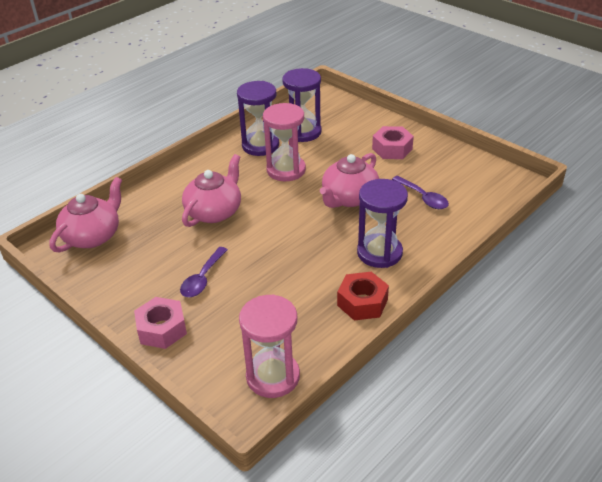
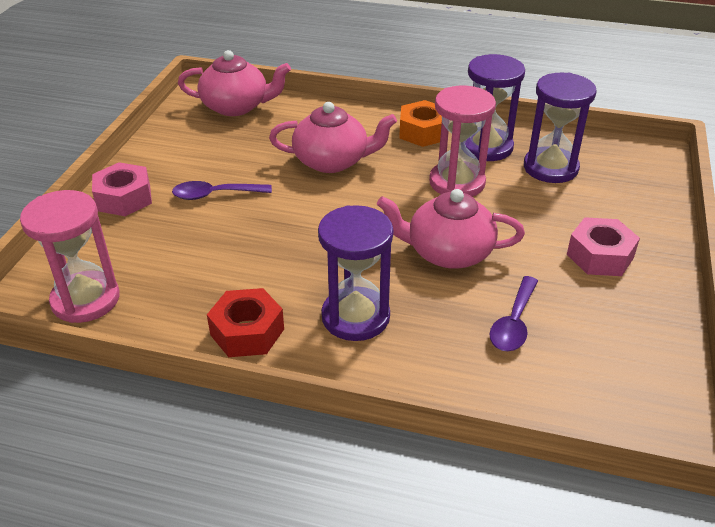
camera: 60 degrees right, 0 degrees up
none -> orange nut [399,100,442,147]

